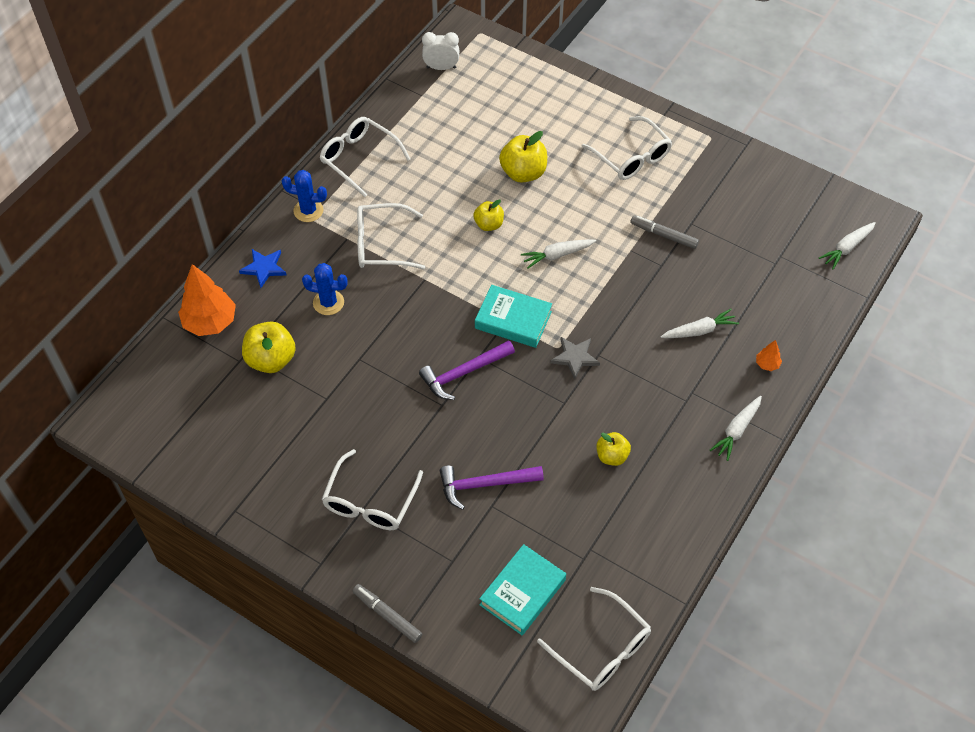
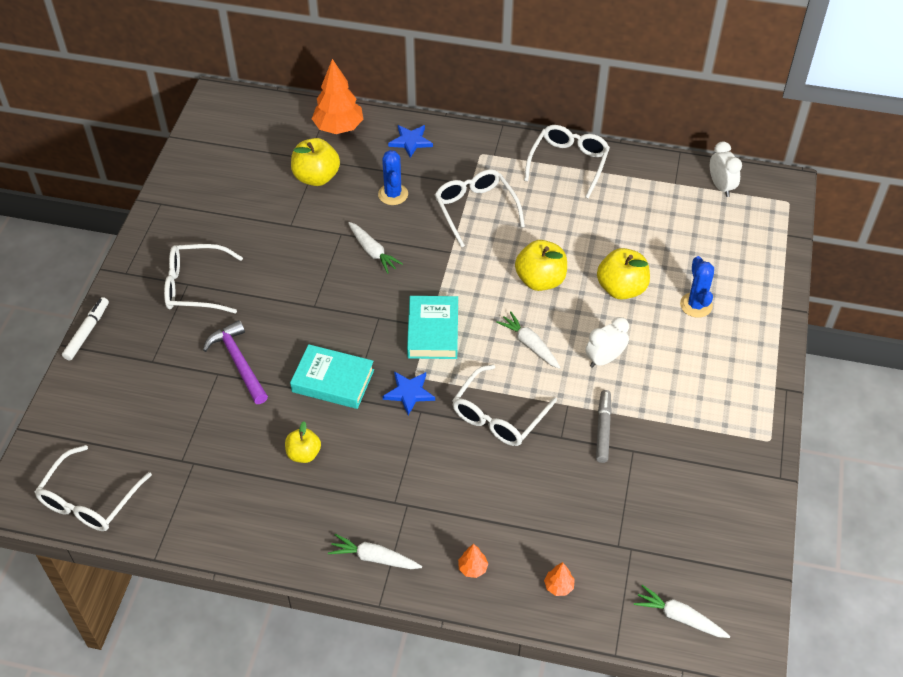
camera: 70 degrees right, 5 degrees down
blue cactus [282,170,327,222] -> blue cactus moved to [680,256,714,318]
grey marker [352,584,422,643] -> white marker [62,297,109,360]
purple hammer [419,340,515,400] -> none
yellow apple [473,200,504,231] -> yellow apple [515,240,567,291], size x1.61
turquoise book [479,544,566,635] -> turquoise book moved to [290,344,374,409]
grey star [550,337,600,380] -> blue star [383,371,435,415]
white glasses [581,116,672,180] -> white glasses moved to [452,365,557,446]
white carrot [661,309,739,338] -> white carrot moved to [348,222,403,274]
none -> orange tree [544,562,575,596]
none -> white clock [585,317,629,368]

